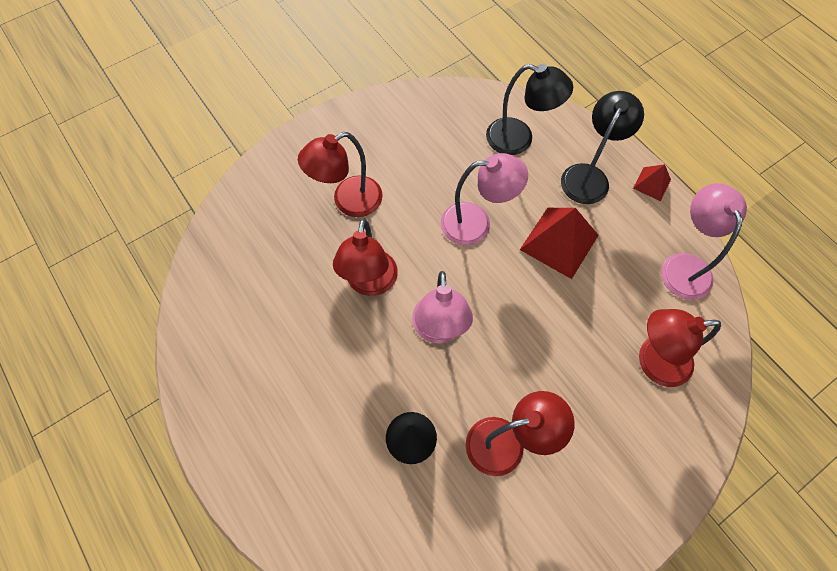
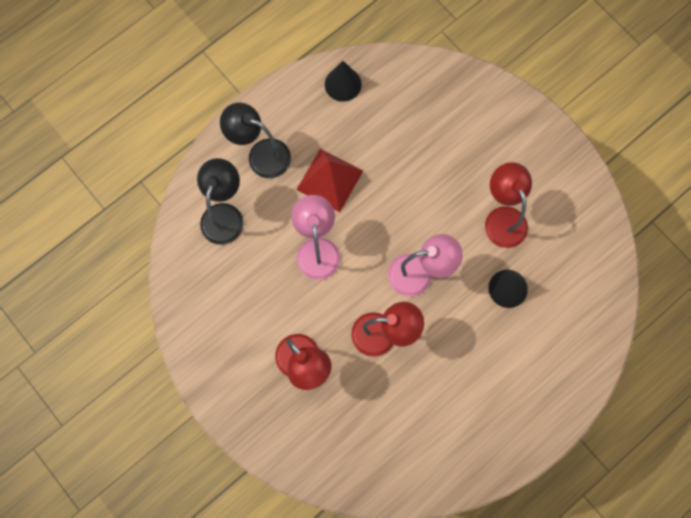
camera: 95 degrees left, 10 degrees up
red pyramid [633,164,671,201] -> none
red lamp [639,309,721,387] -> none
pink lamp [661,183,747,300] -> black cone [325,61,361,102]

